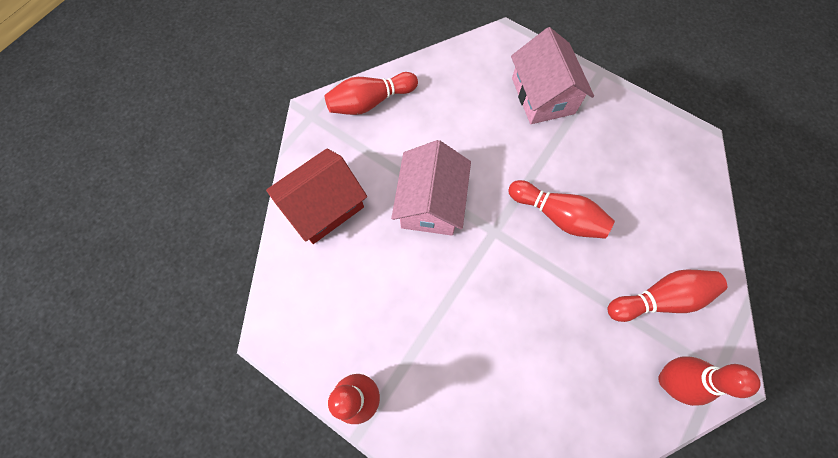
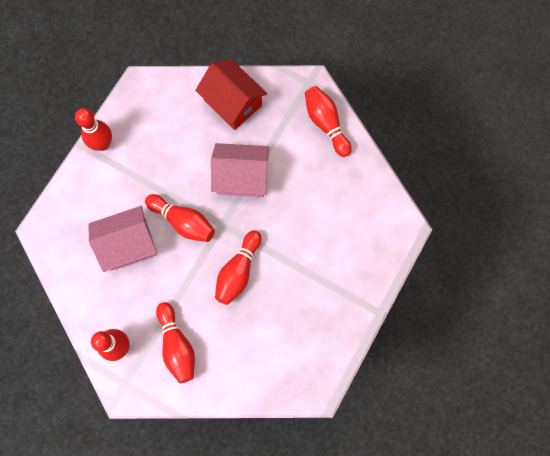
camera: 85 degrees right, 5 degrees up
pink house [511,27,594,124] -> pink house moved to [89,206,157,272]
none -> red bowling pin [145,194,215,242]

